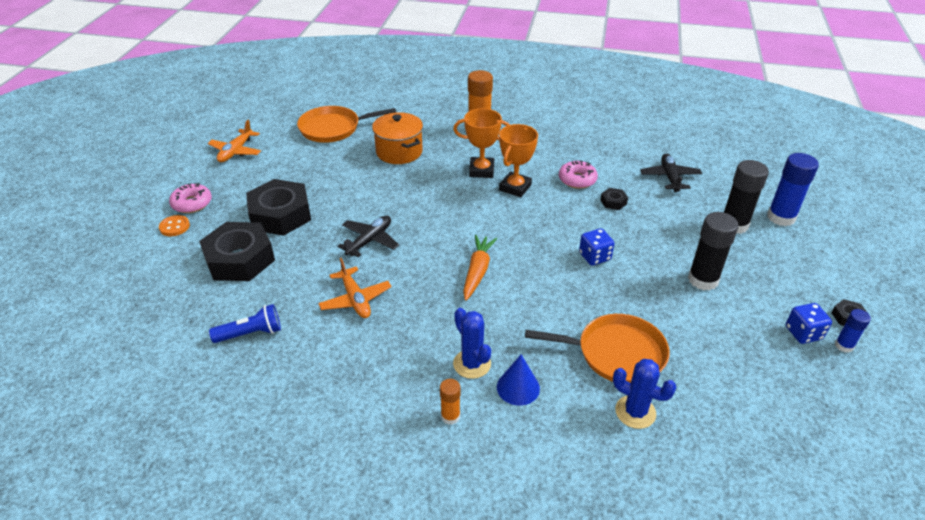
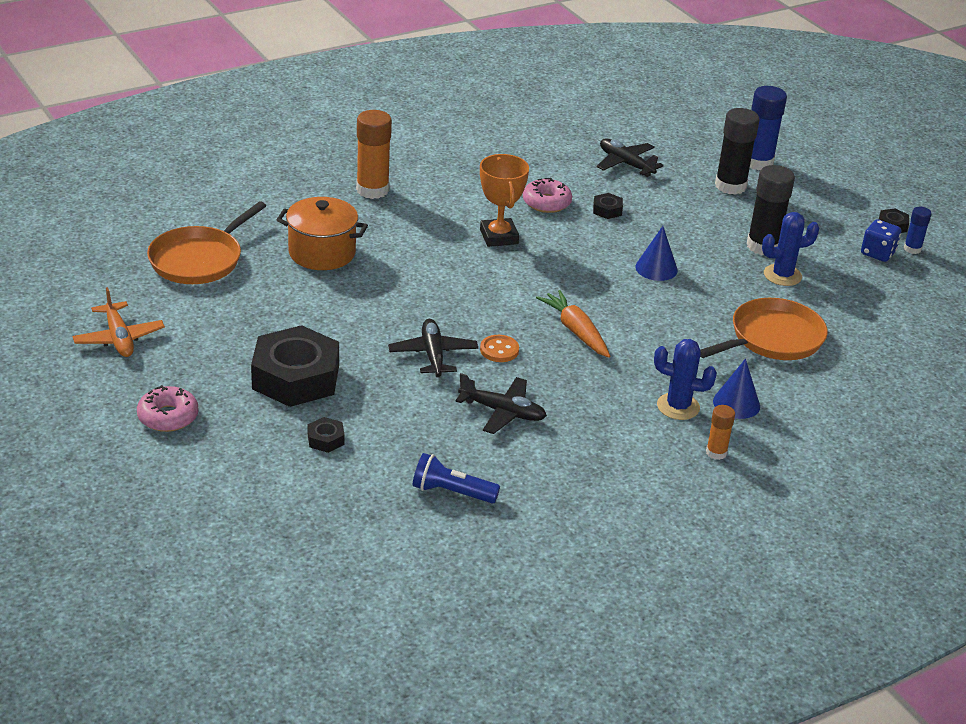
camera: 45 degrees left, 5 degrees down
orange button [159,215,190,236] -> orange button moved to [480,335,519,362]
black nut [199,222,275,281] -> black nut [308,417,345,453], size x0.41
blue flashlight [209,304,281,343] -> blue flashlight turned 105 degrees counterclockwise [413,453,500,503]
orange plane [318,258,391,318] -> black plane [455,373,547,434]
orange trophy [453,108,510,178] -> none
blue dice [579,228,614,266] -> blue cone [635,226,678,281]
blue cactus [613,359,676,429] -> blue cactus moved to [762,212,819,286]

